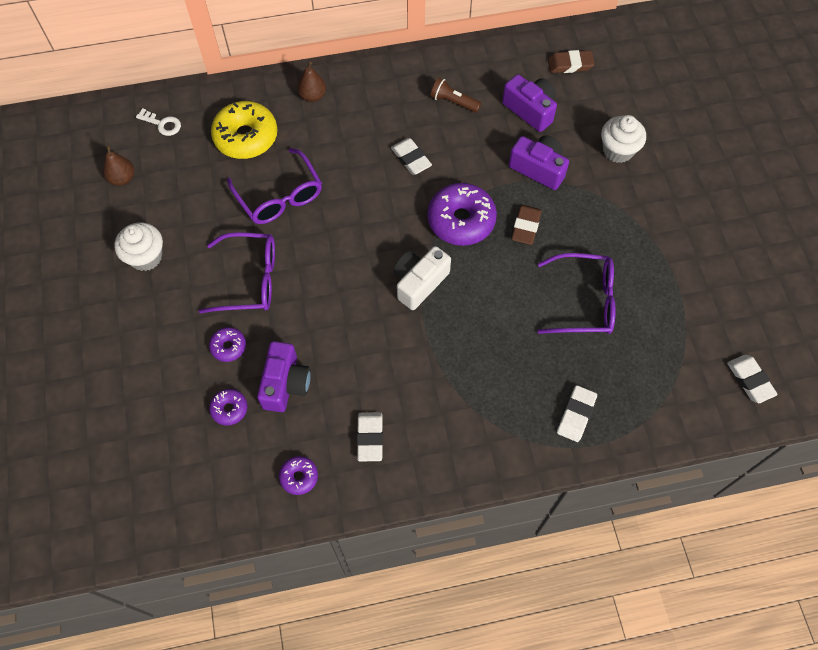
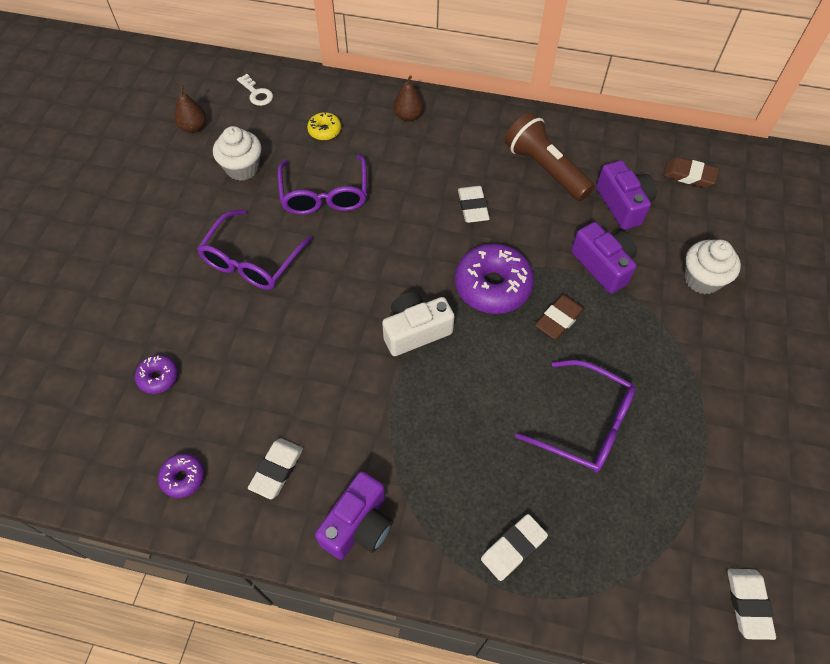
camera: 25 degrees right, 5 degrees down
white cupcake [114,223,163,271] -> white cupcake moved to [213,126,262,181]
purple glasses [199,232,275,313] -> purple glasses turned 90 degrees clockwise [197,209,313,290]
purple donut [209,327,246,362] -> none
yellow donut [211,101,277,159] -> yellow donut [307,112,341,140], size x0.50
purple camera [257,341,311,412] -> purple camera moved to [315,471,393,560]
brown flashlight [430,78,481,113] -> brown flashlight [505,112,595,201], size x1.79

